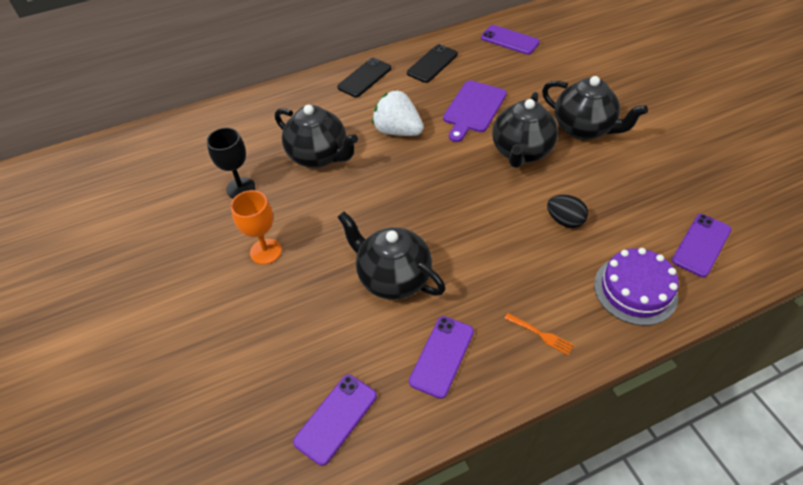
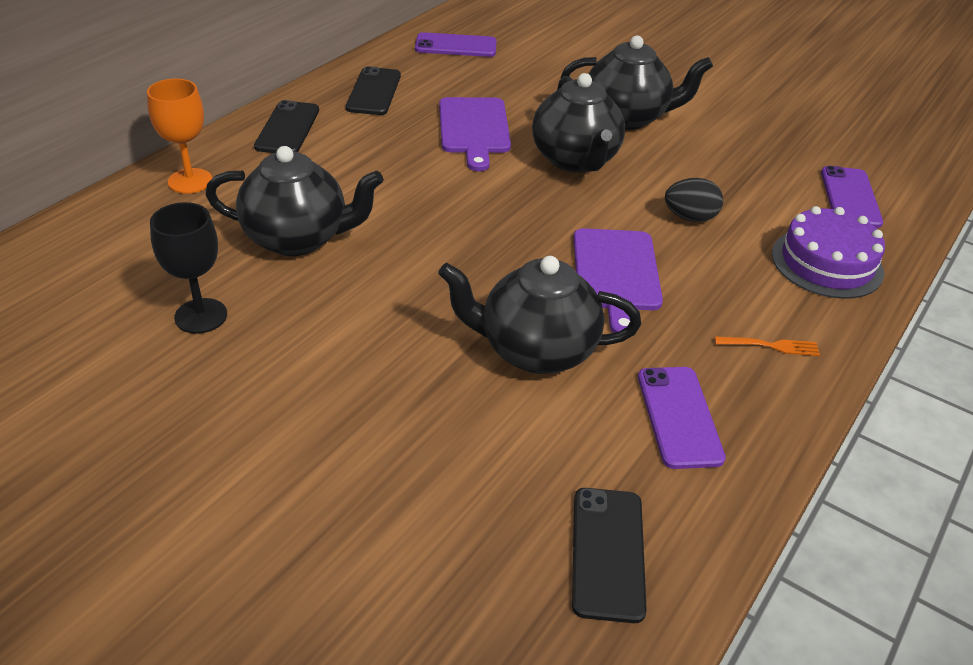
camera: 35 degrees left, 10 degrees down
orange goblet [231,190,282,264] -> orange goblet moved to [147,79,212,194]
purple phone [293,374,377,466] -> black phone [572,488,647,623]
white strawberry [372,90,424,136] -> none
none -> purple cutting board [573,228,663,333]

